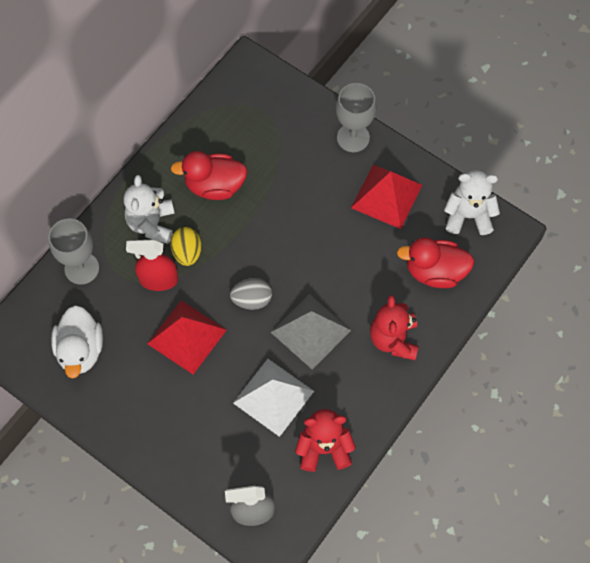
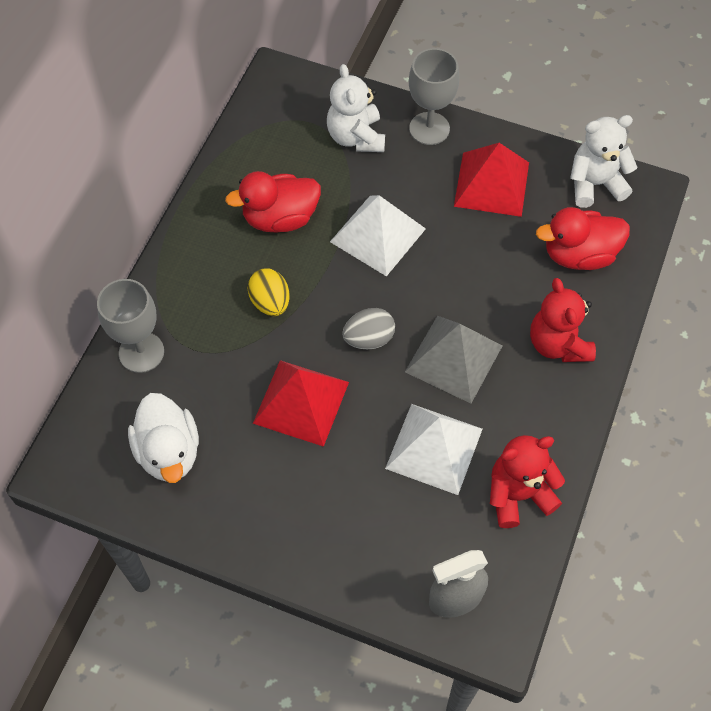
camera: 15 degrees left, 5 degrees down
white teddy bear [124,175,175,244] -> white teddy bear moved to [327,64,385,152]
red spray bottle [126,239,178,291] -> none
none -> white pyramid [330,195,426,276]

